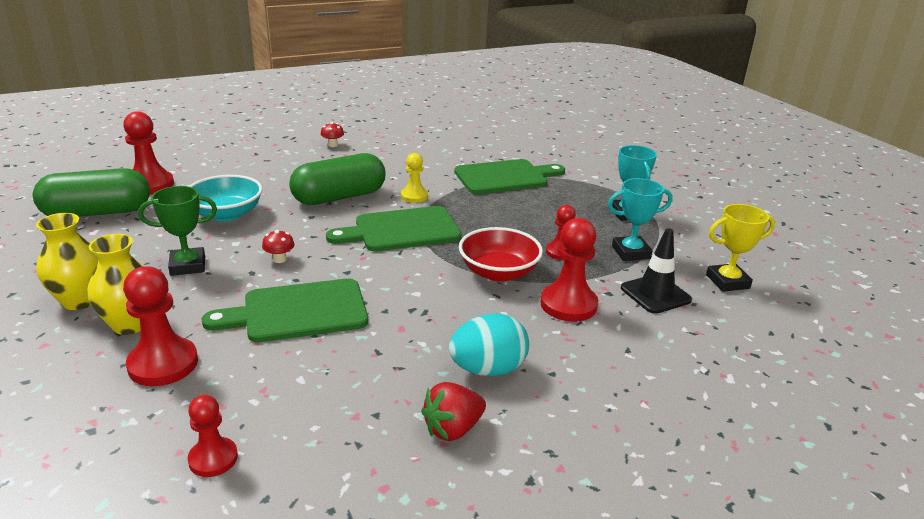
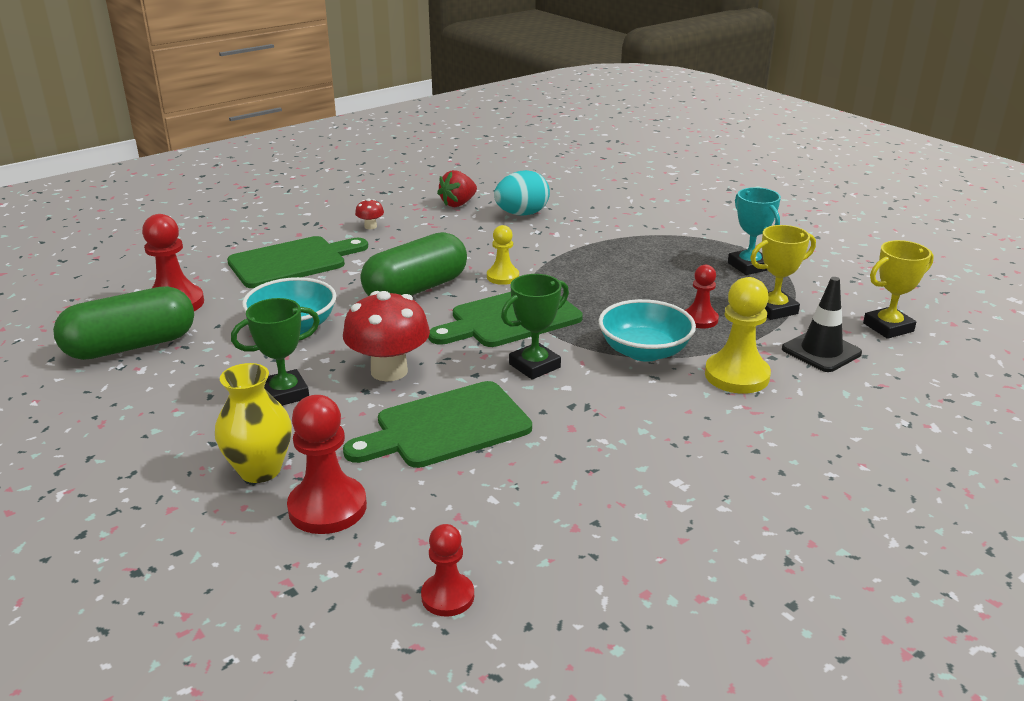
camera: 10 degrees left, 0 degrees up
yellow vase [36,213,98,310] -> none
red mushroom [262,230,294,263] -> red mushroom [343,291,430,382], size x2.26
red strawberry [421,382,486,441] -> red strawberry moved to [437,170,477,207]
turquoise egg [449,313,529,376] -> turquoise egg moved to [494,170,550,216]
green cutting board [454,159,565,194] -> green cutting board moved to [227,236,368,288]
red bowl [459,227,543,282] -> turquoise bowl [598,299,696,362]
red pawn [540,218,598,322] -> yellow pawn [705,277,771,394]
turquoise trophy [608,178,673,261] -> yellow trophy [750,225,816,320]
none -> green trophy [501,274,569,380]

